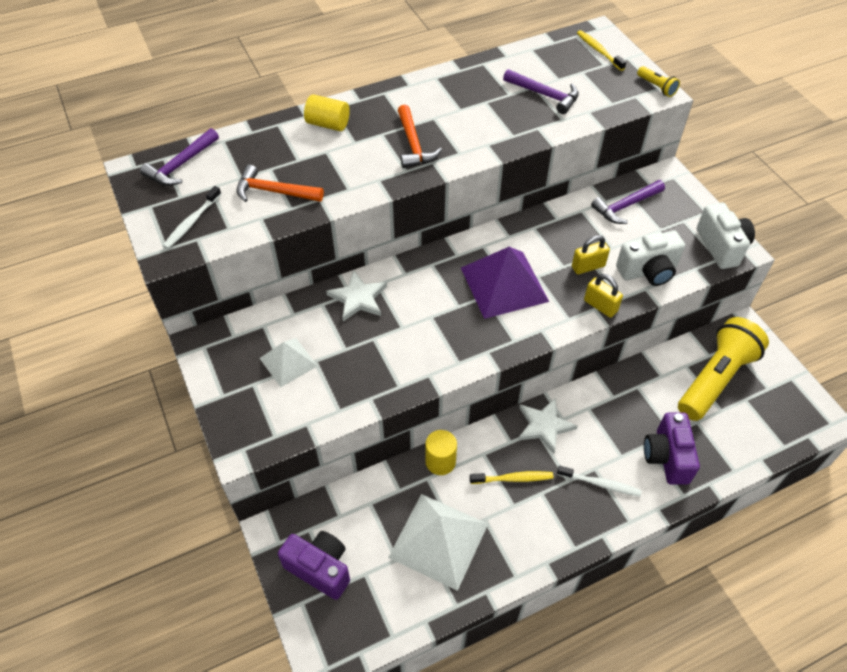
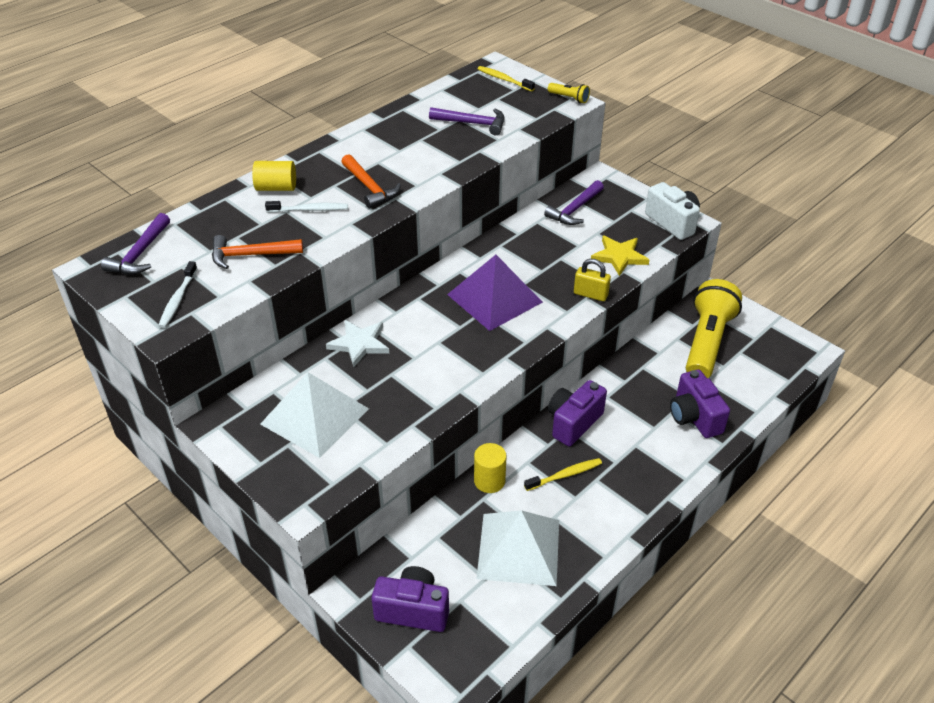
camera: 20 degrees left, 10 degrees down
white pyramid [260,338,317,387] -> white pyramid [260,372,369,458], size x1.72
white star [518,398,577,454] -> purple camera [548,380,607,447]
white toothbrush [557,466,642,496] -> white toothbrush moved to [265,201,348,213]
yellow padlock [572,235,610,274] -> none
white camera [616,230,685,286] -> yellow star [591,236,649,276]

